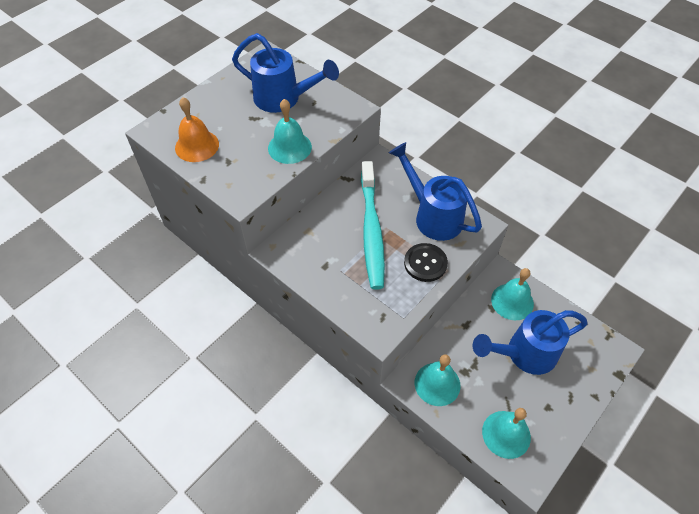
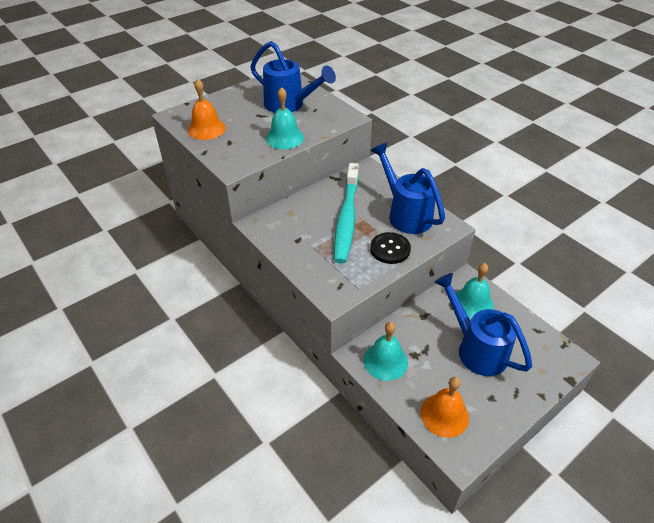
camera: 10 degrees right, 10 degrees down
blue watering can [472,310,588,375] -> blue watering can turned 60 degrees clockwise [434,273,532,376]
turquoise bell [482,408,531,459] -> orange bell [421,377,469,438]

